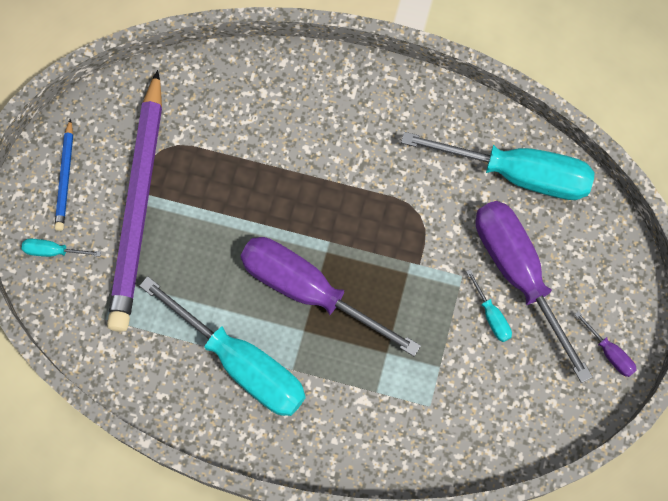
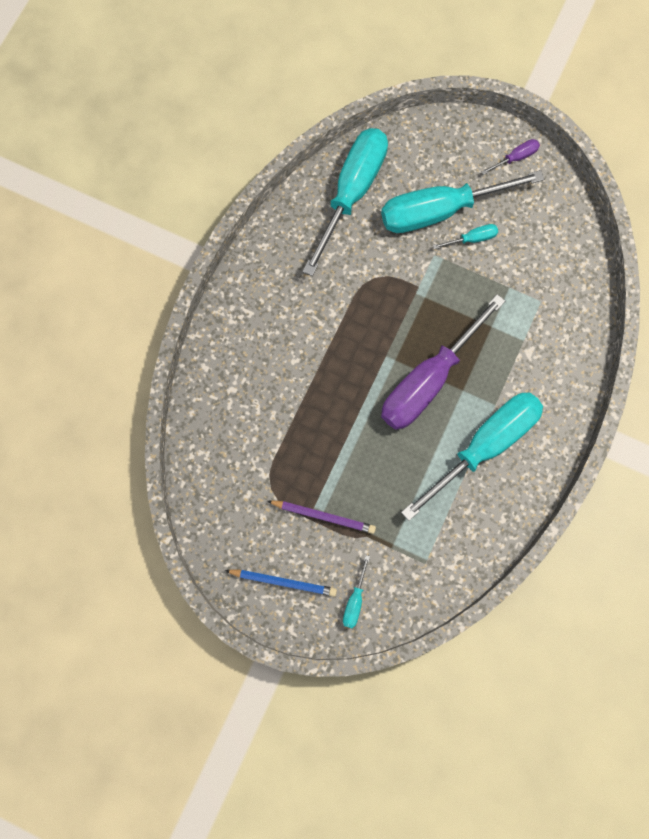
camera: 80 degrees left, 5 degrees up
purple pencil [107,70,162,332] -> purple pencil [267,500,376,534], size x0.44
purple screwdriver [476,201,593,383] -> turquoise screwdriver [381,170,544,233]

